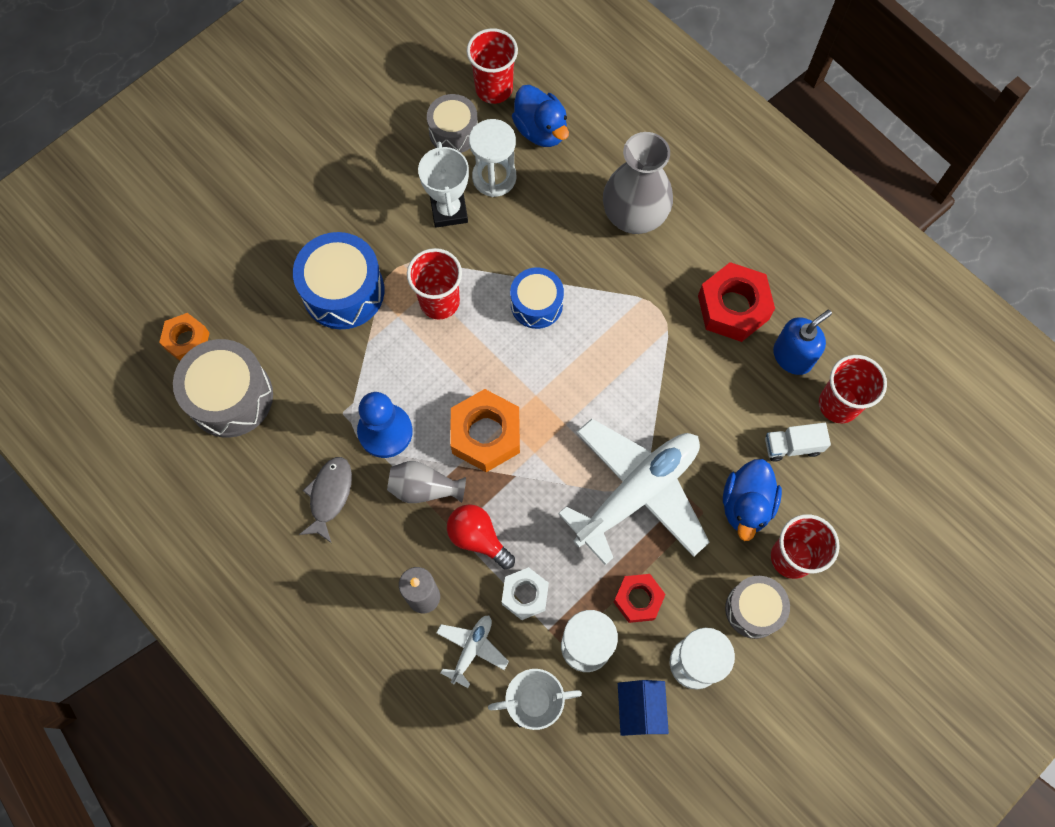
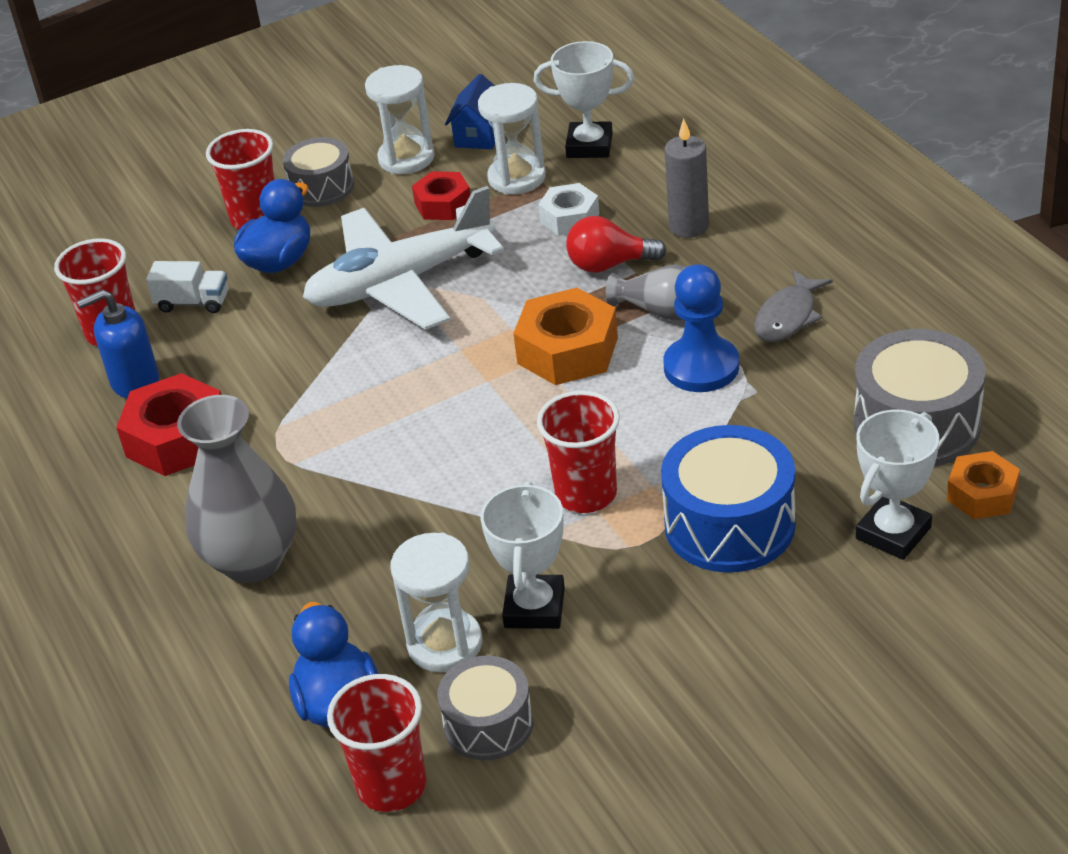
camera: 160 degrees left, 30 degrees down
white plane [436,616,509,688] -> none
red light bulb [447,504,515,569] -> red light bulb turned 120 degrees clockwise [566,216,666,273]
blue drum [510,267,564,329] -> none
none -> white trophy [856,410,939,560]

